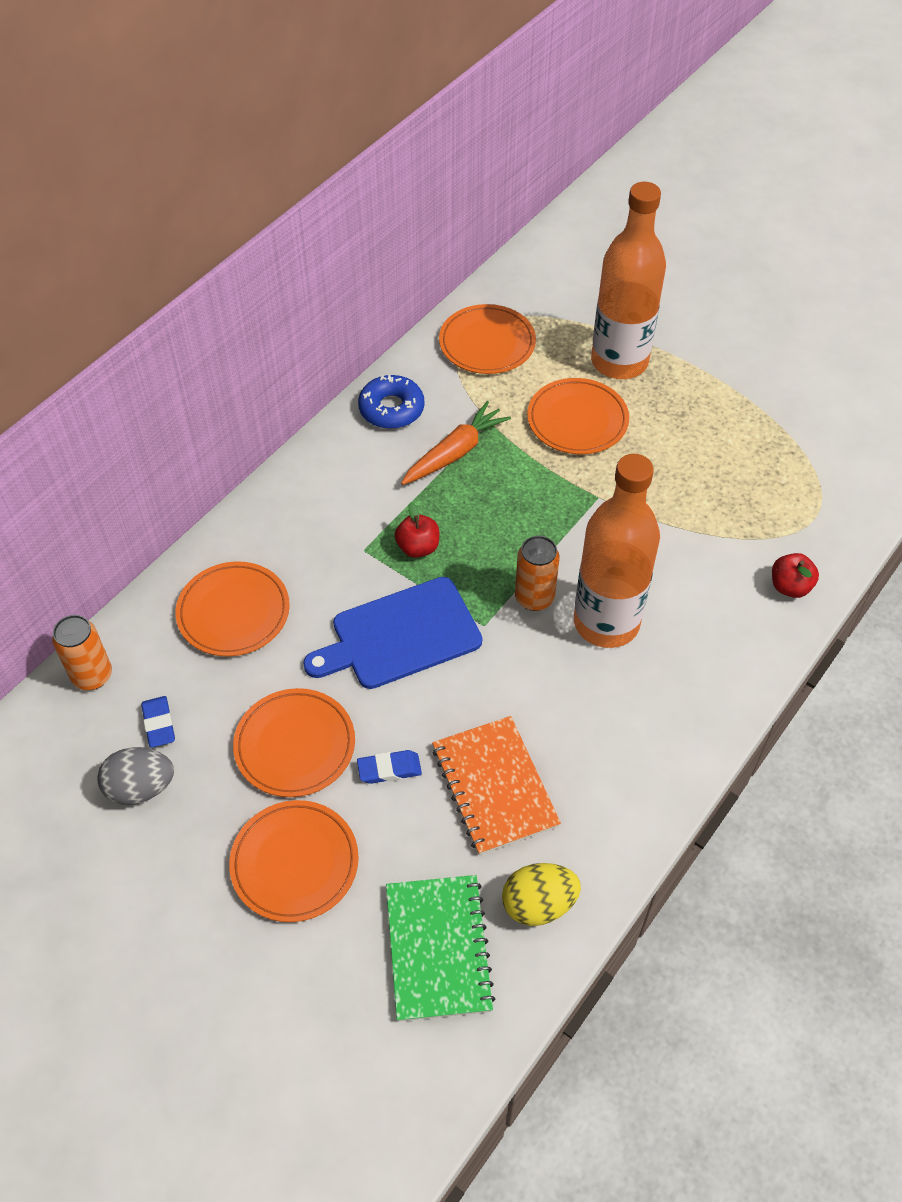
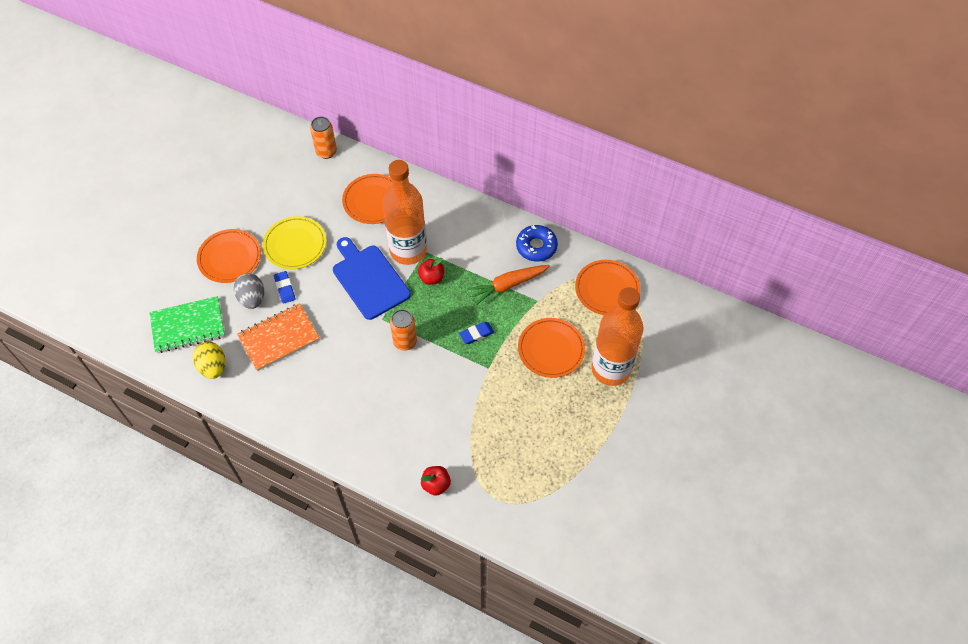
camera: 80 degrees right, 5 degrees up
grey egg [97,747,174,805] -> grey egg moved to [234,273,264,309]
blue eraser [141,696,175,748] -> blue eraser moved to [459,322,494,344]
orange plate [233,688,355,797] -> yellow plate [263,216,326,269]
orange carrot [401,401,511,485] -> orange carrot turned 120 degrees clockwise [468,265,550,305]
orange bottle [574,454,660,648] -> orange bottle moved to [382,160,427,265]

